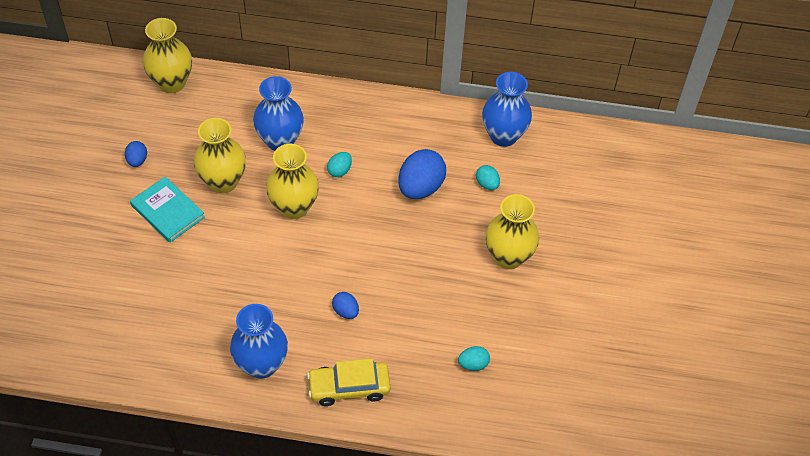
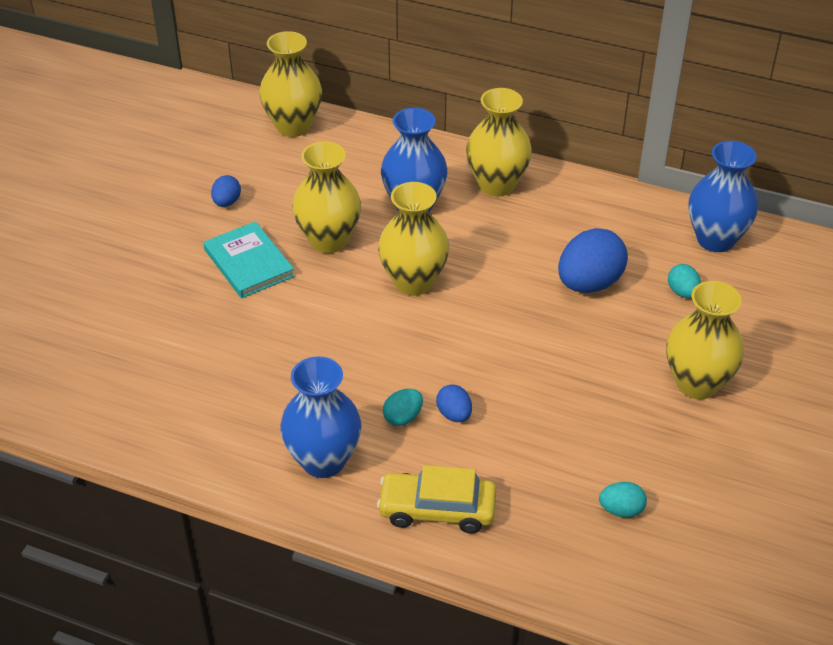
camera: 15 degrees right, 10 degrees down
turquoise egg [327,152,352,177] -> turquoise egg moved to [383,389,423,426]
none -> yellow vase [466,88,532,197]

